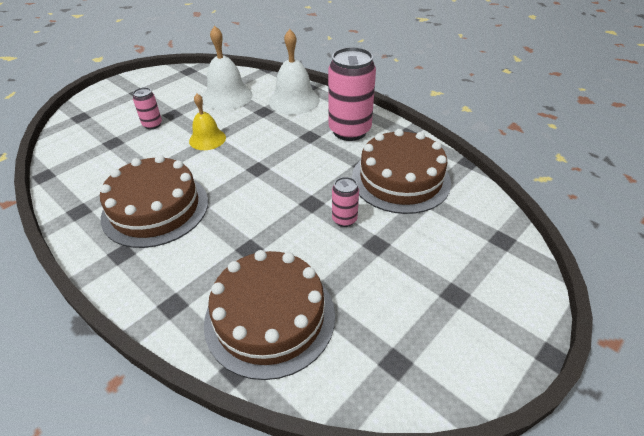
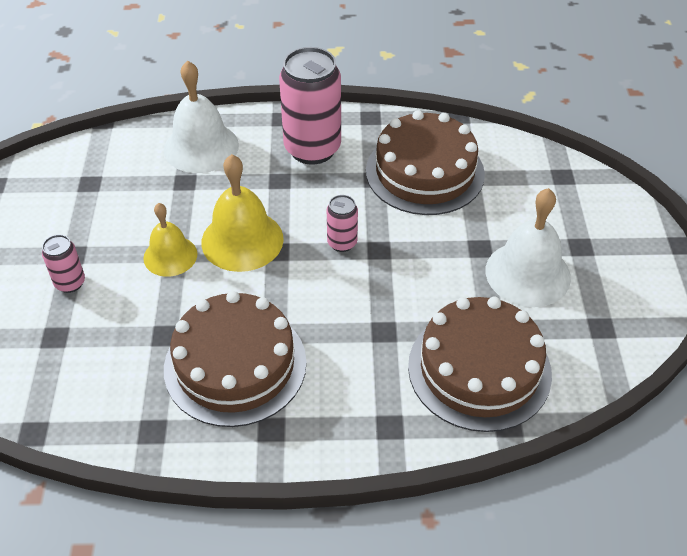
camera: 45 degrees left, 5 degrees up
white bell [202,25,253,110] -> white bell moved to [486,188,571,307]
pink can [332,177,359,227] -> pink can moved to [327,195,358,252]
none -> yellow bell [201,154,284,272]

